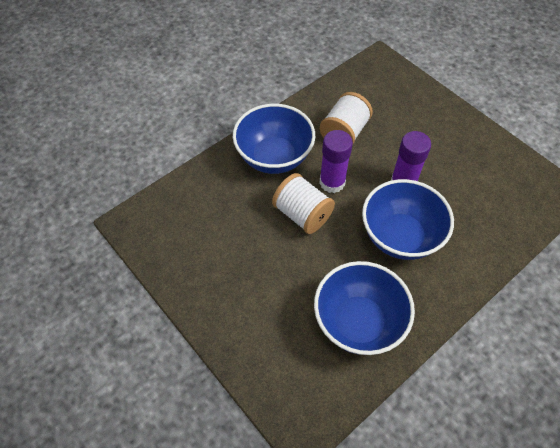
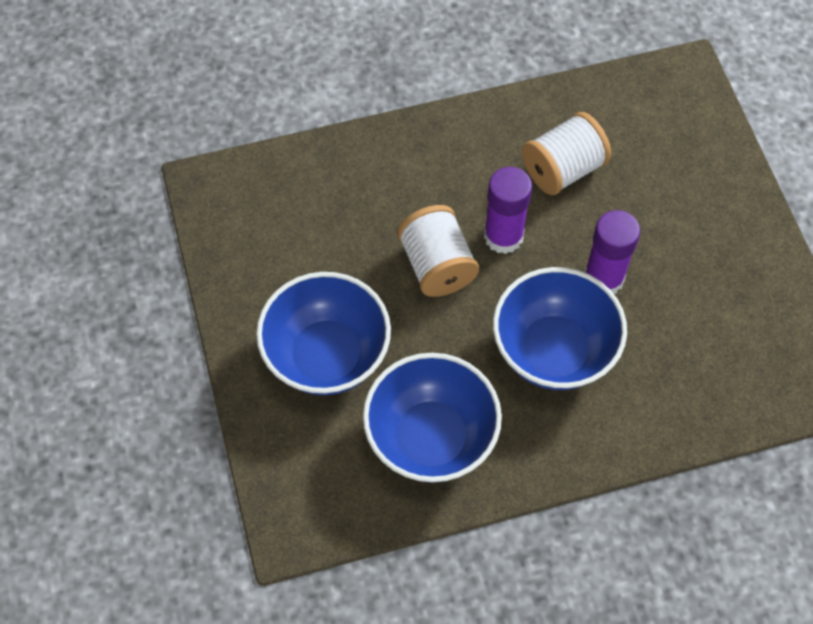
camera: 25 degrees right, 5 degrees up
blue bowl [233,104,315,174] -> blue bowl moved to [256,272,391,395]

